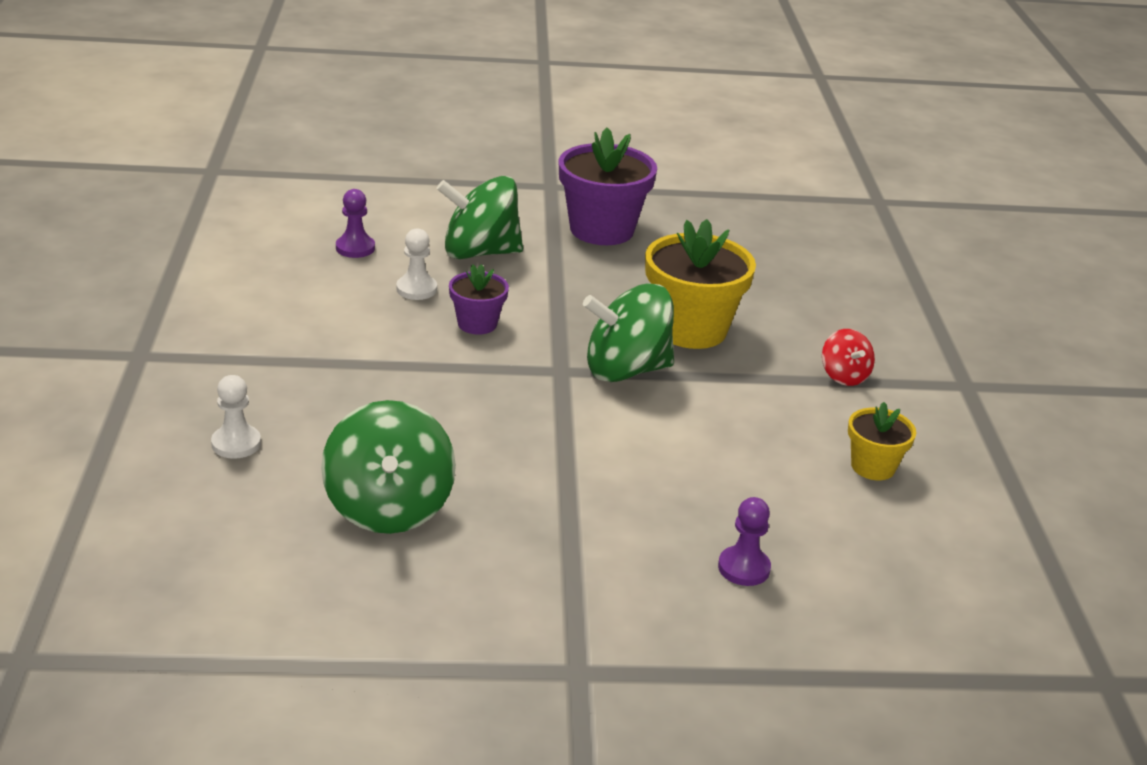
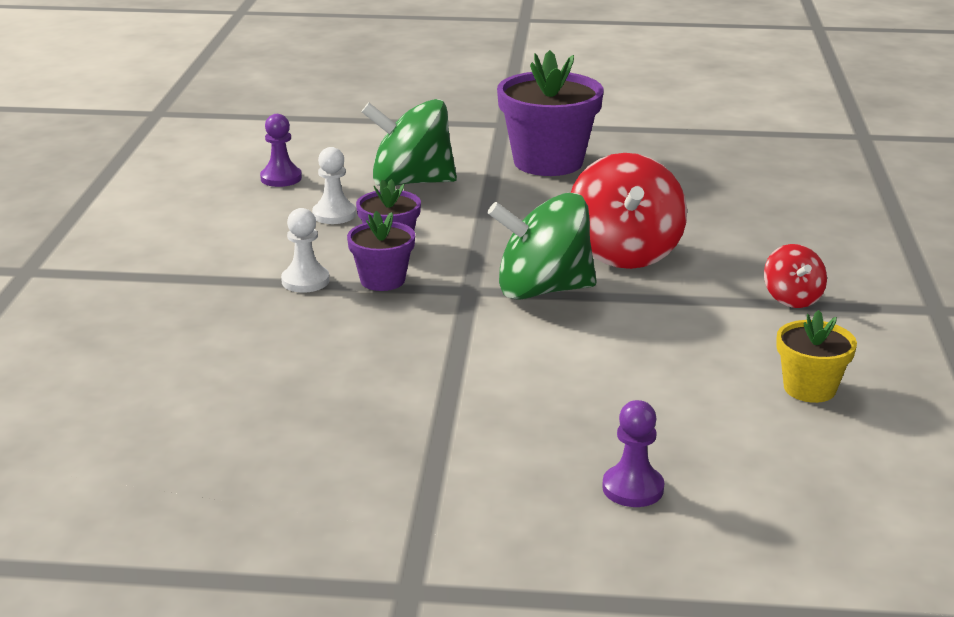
camera: 10 degrees right, 5 degrees down
white pawn [211,375,261,459] -> white pawn moved to [281,208,329,293]
green spinning top [321,400,456,534] -> none
yellow flower pot [645,219,756,349] -> red spinning top [571,153,687,269]
none -> purple flower pot [347,211,415,291]

